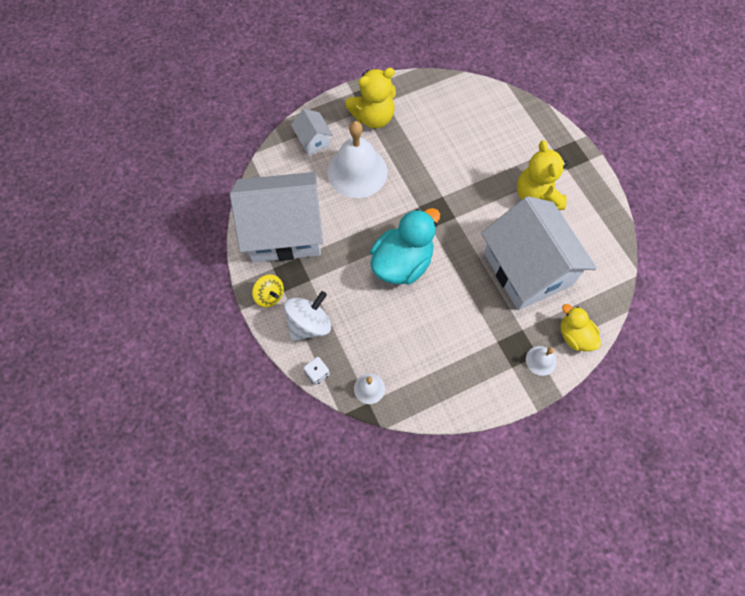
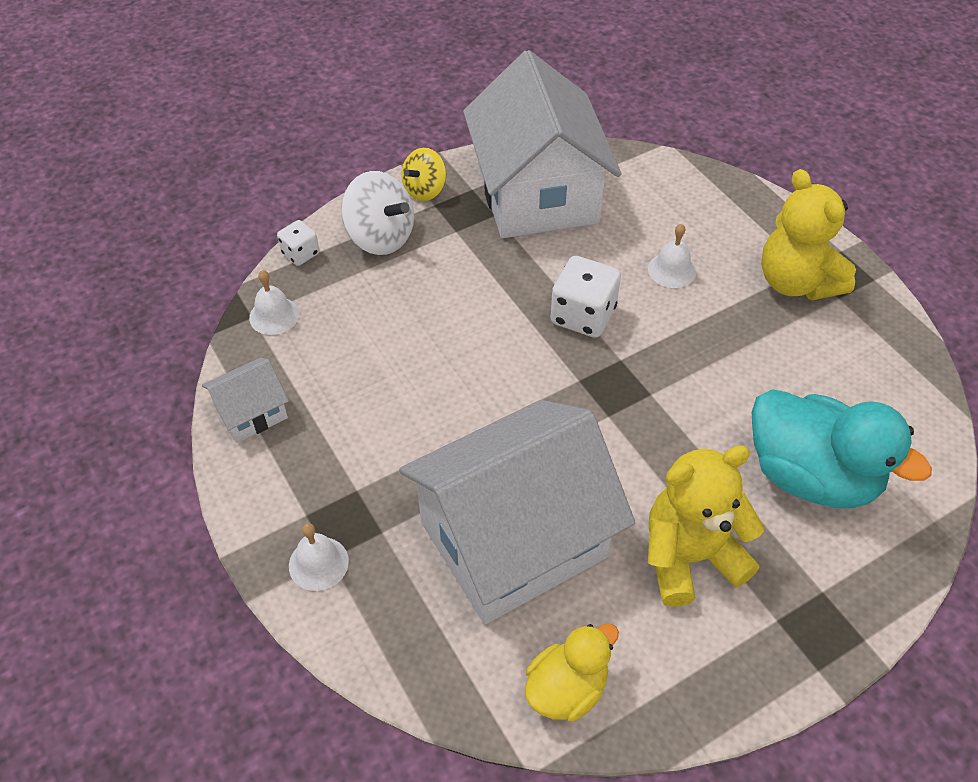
camera: 85 degrees right, 15 degrees down
white house [291,108,333,155] -> white house moved to [202,358,289,443]
white bell [327,121,388,198] -> white bell [648,224,696,288], size x0.45
turquoise duck [370,208,440,284] -> turquoise duck moved to [751,389,932,508]
yellow duck [561,304,601,352] -> yellow duck moved to [525,624,619,722]
none -> white dice [550,256,621,338]

